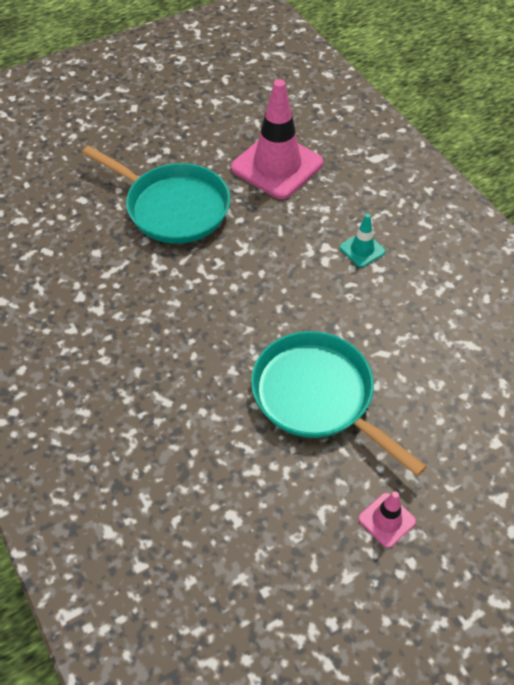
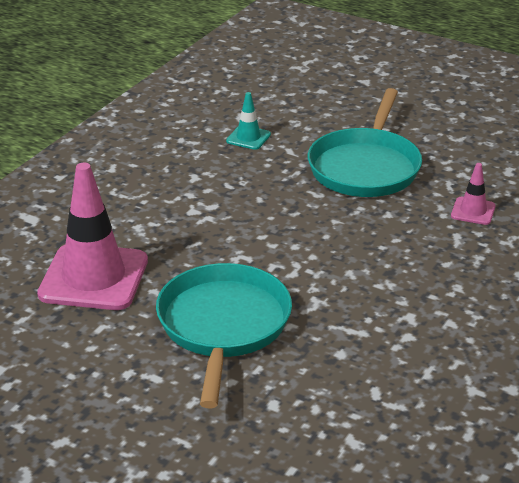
camera: 120 degrees left, 20 degrees down
turquoise traffic cone [339,214,386,267] -> turquoise traffic cone moved to [226,92,271,150]
pink traffic cone [358,491,416,548] -> pink traffic cone moved to [451,163,496,225]

